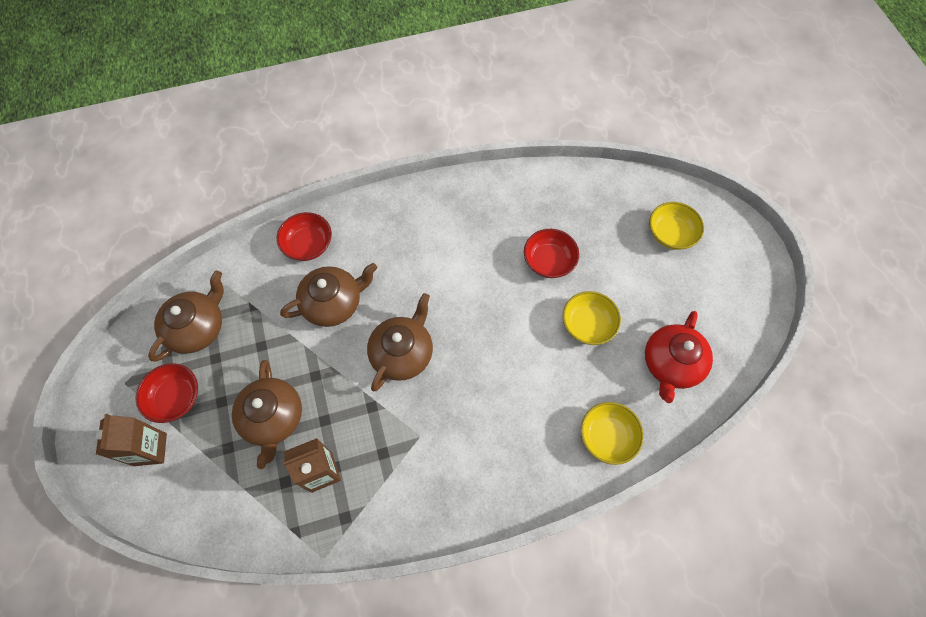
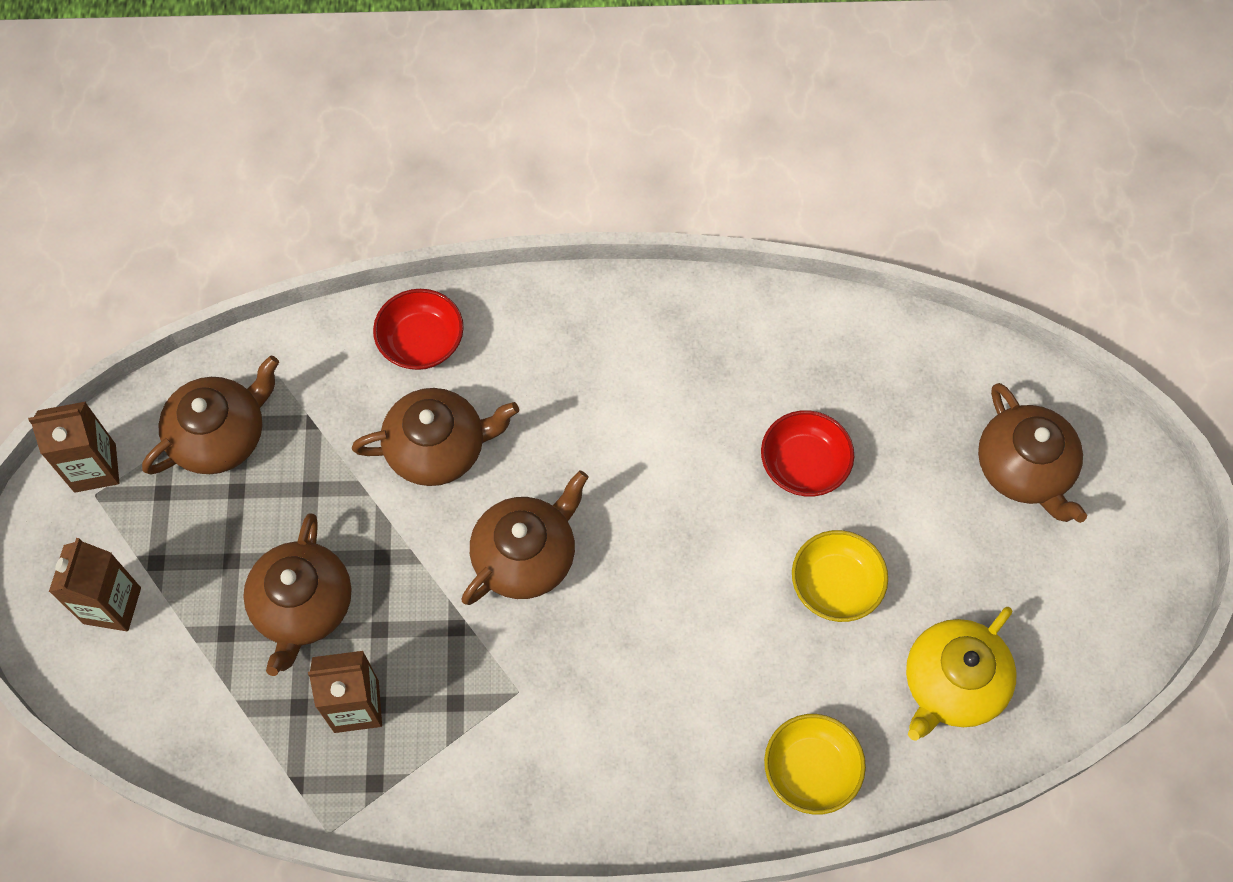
camera: 15 degrees right, 0 degrees up
red bowl [135,363,198,423] -> none
red teapot [645,311,713,403] -> yellow teapot [906,607,1017,741]
yellow bowl [649,202,704,250] -> brown teapot [978,383,1087,523]
none -> brown carton [28,402,119,493]

